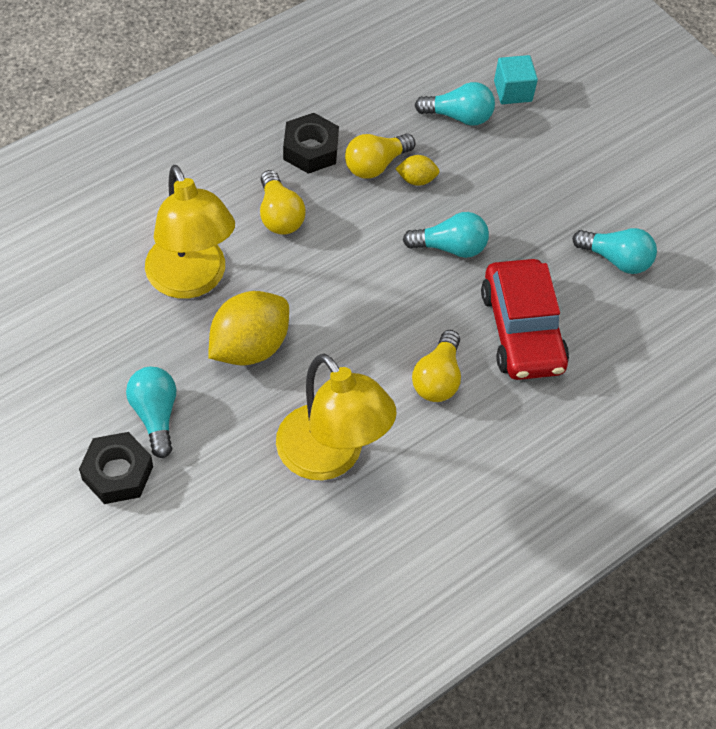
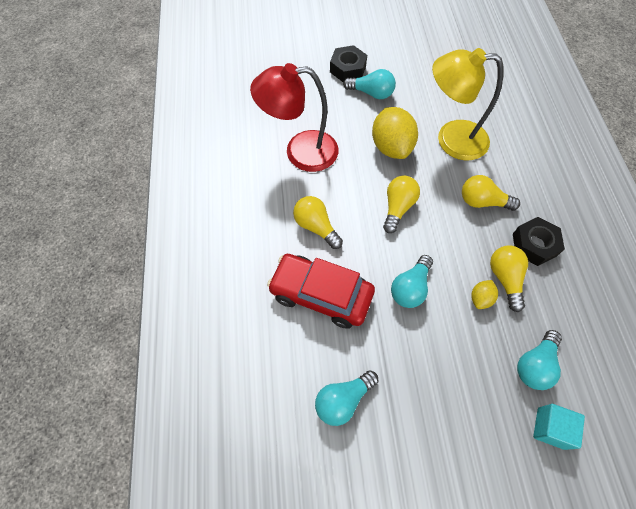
camera: 125 degrees right, 5 degrees up
yellow lamp [276,353,397,480] -> red lamp [250,63,339,172]
none -> yellow light bulb [383,175,420,233]

